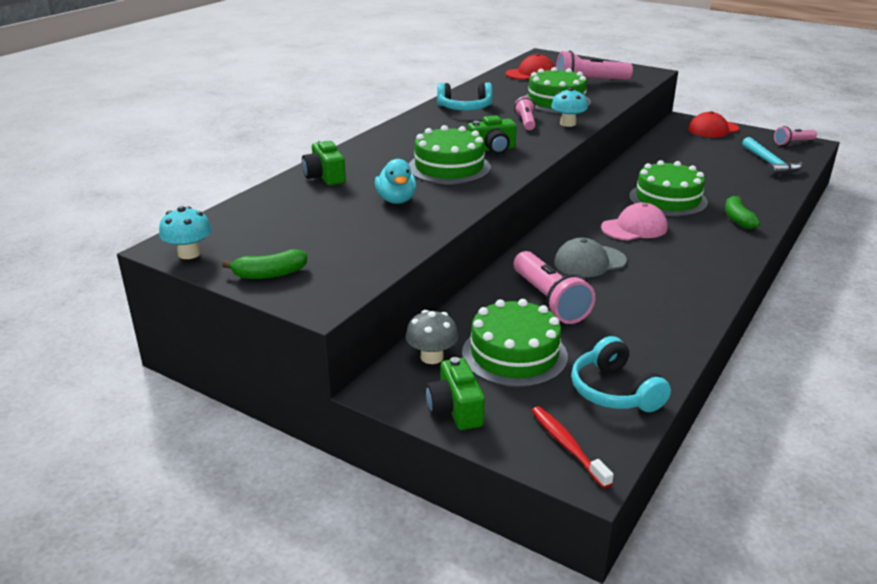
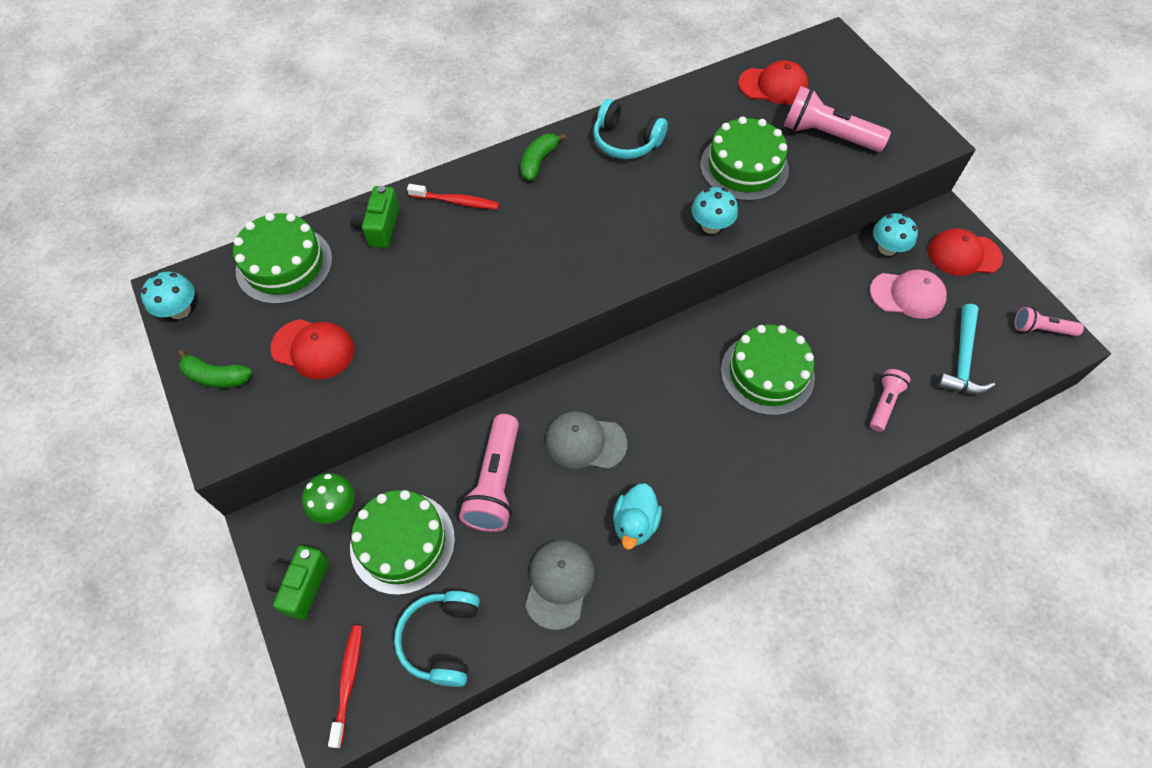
camera: 30 degrees right, 30 degrees up
turquoise duck [375,159,416,204] -> turquoise duck moved to [613,483,662,549]
grey mushroom [406,310,458,364] -> green mushroom [302,473,355,524]
green cake [409,125,491,184] -> green cake moved to [233,213,332,304]
green camera [468,115,517,154] -> none
pink flashlight [514,96,535,130] -> pink flashlight moved to [870,369,911,432]
pink cap [601,203,667,240] -> pink cap moved to [870,270,947,319]
green banana [725,196,760,229] -> green banana moved to [520,133,566,181]
none -> red cap [270,319,354,379]
none -> red toothbrush [407,184,499,210]
none -> grey cap [525,540,595,630]
none -> turquoise mushroom [873,213,918,256]

